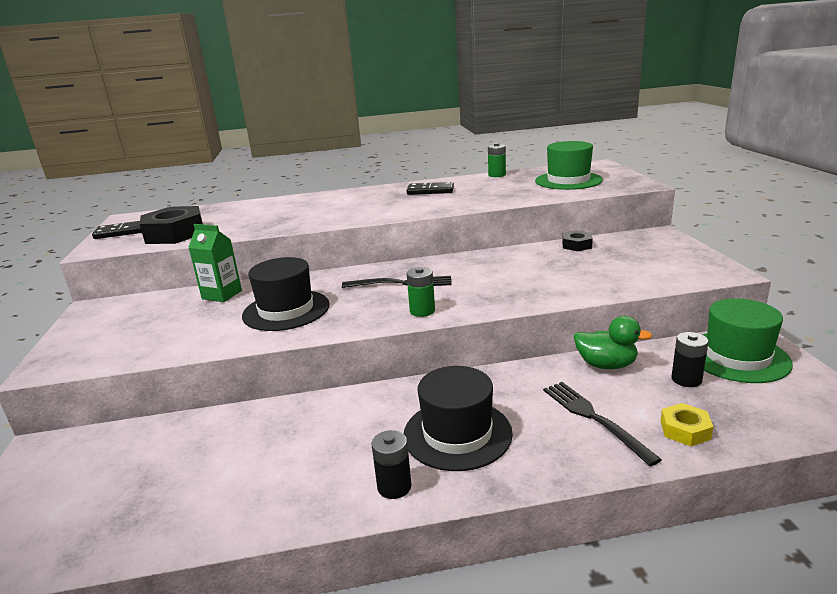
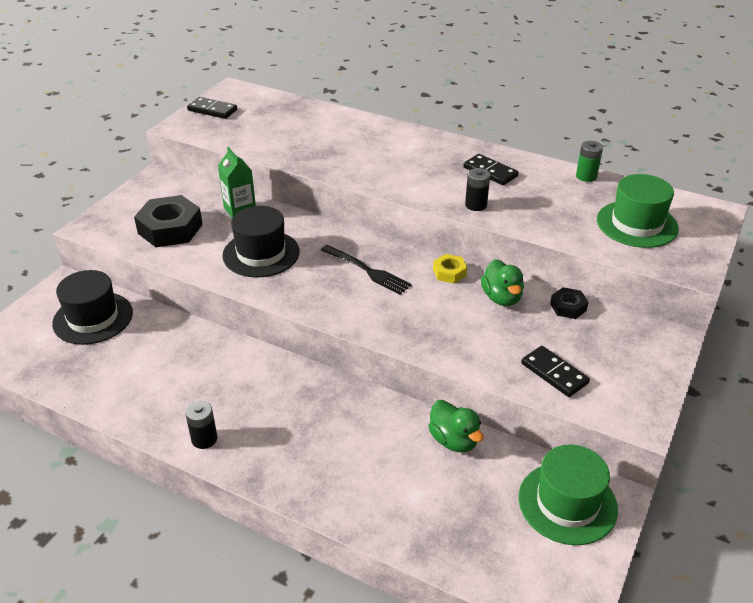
camera: 35 degrees right, 15 degrees up
black nut [140,206,203,244] -> black nut moved to [134,195,203,247]
black hat [404,366,513,471] -> black hat moved to [52,270,133,345]
green battery [407,267,435,317] -> none
black fork [543,382,662,466] -> none
yellow nut [660,403,713,446] -> yellow nut moved to [433,254,467,284]
black battery [672,332,708,387] -> black battery moved to [465,168,490,211]
none -> green duck [481,259,524,306]
none -> black domino [521,346,590,397]

